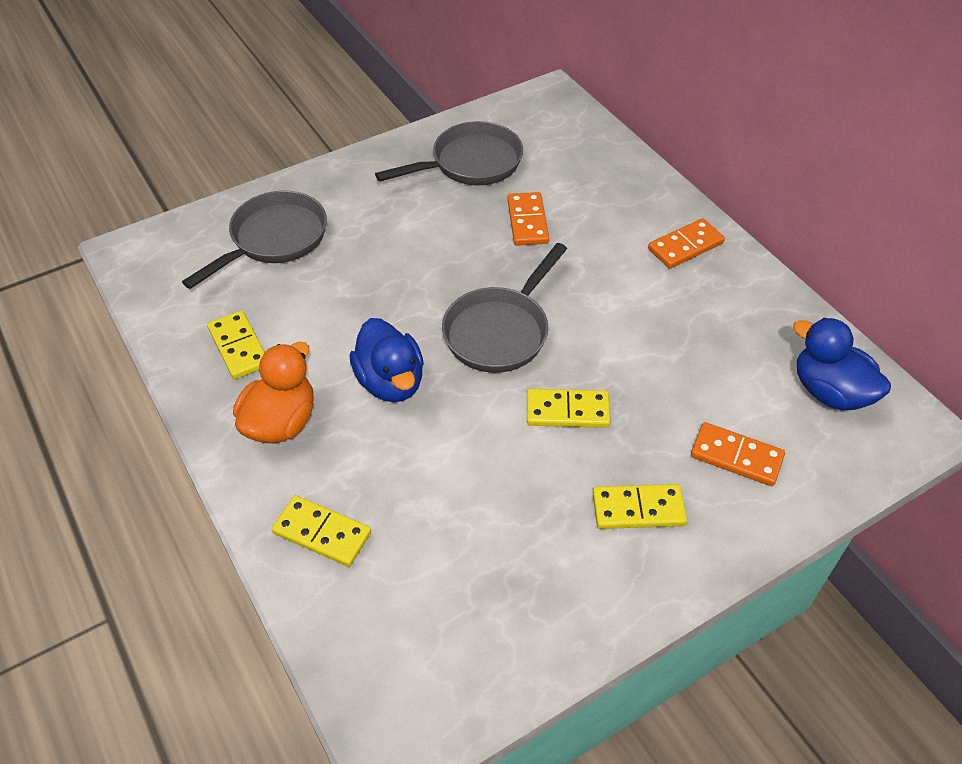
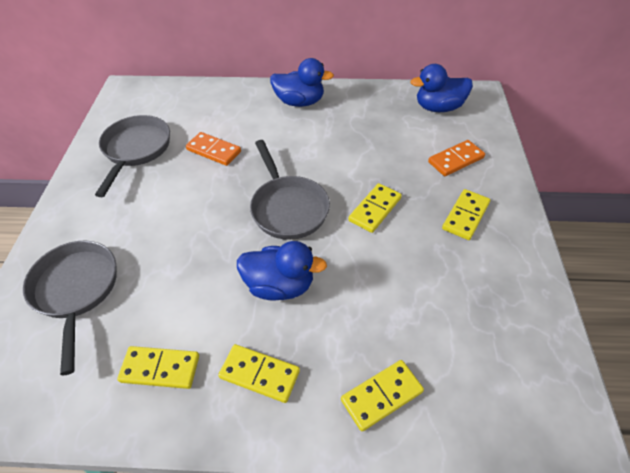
camera: 55 degrees left, 0 degrees up
orange duck [233,342,314,443] -> yellow domino [218,344,300,403]
orange domino [648,218,725,269] -> blue duck [270,58,334,107]

